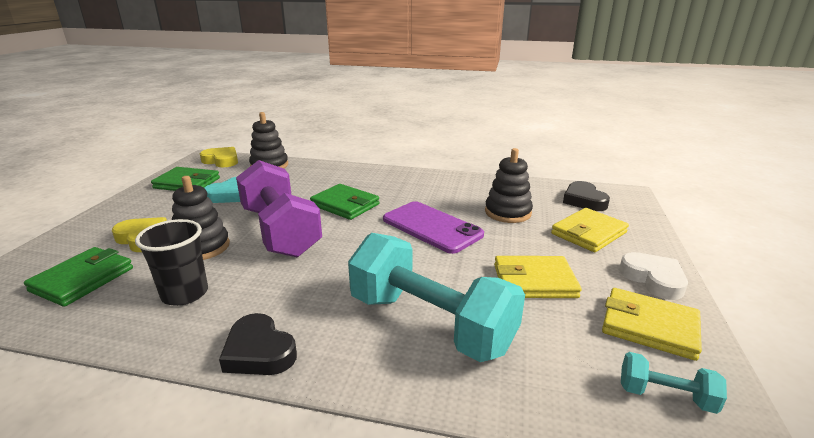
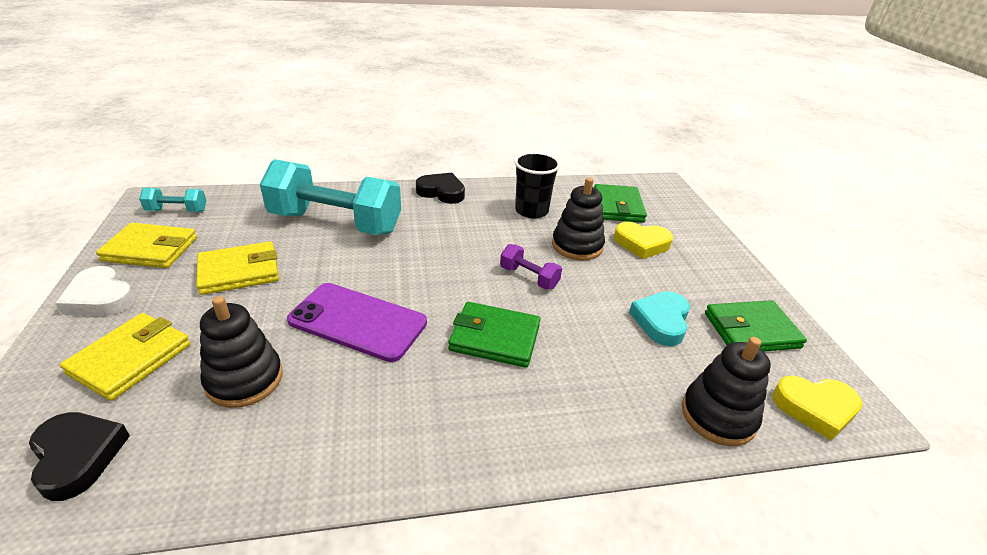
camera: 155 degrees right, 10 degrees up
purple dumbbell [236,160,322,258] -> purple dumbbell [500,244,562,289], size x0.43

